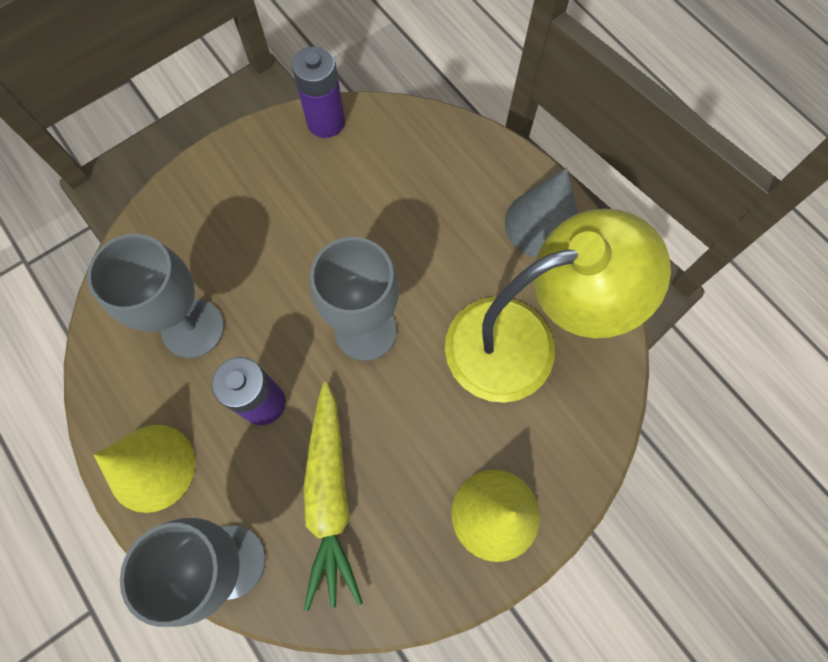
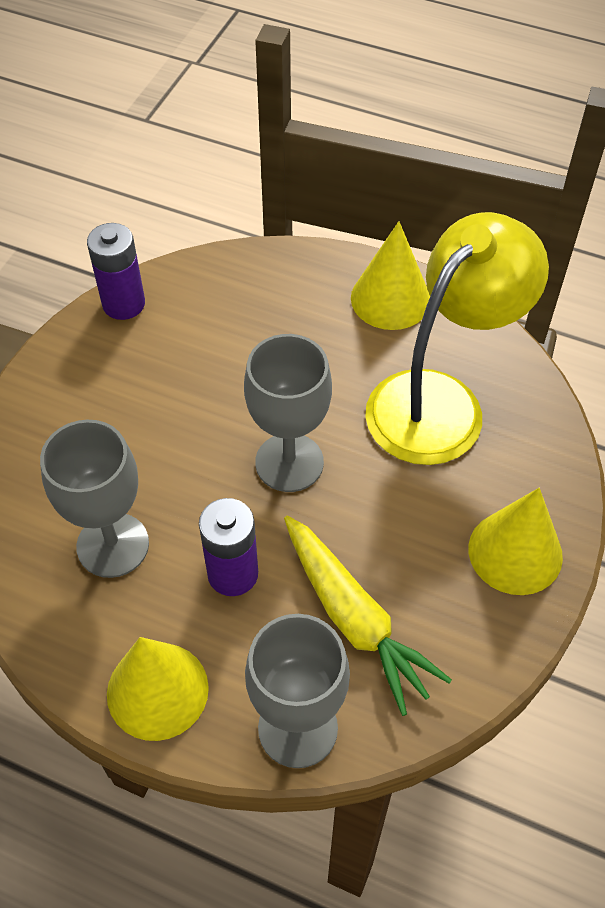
camera: 30 degrees left, 15 degrees down
grey cone [505,167,578,258] -> yellow cone [351,221,430,330]

